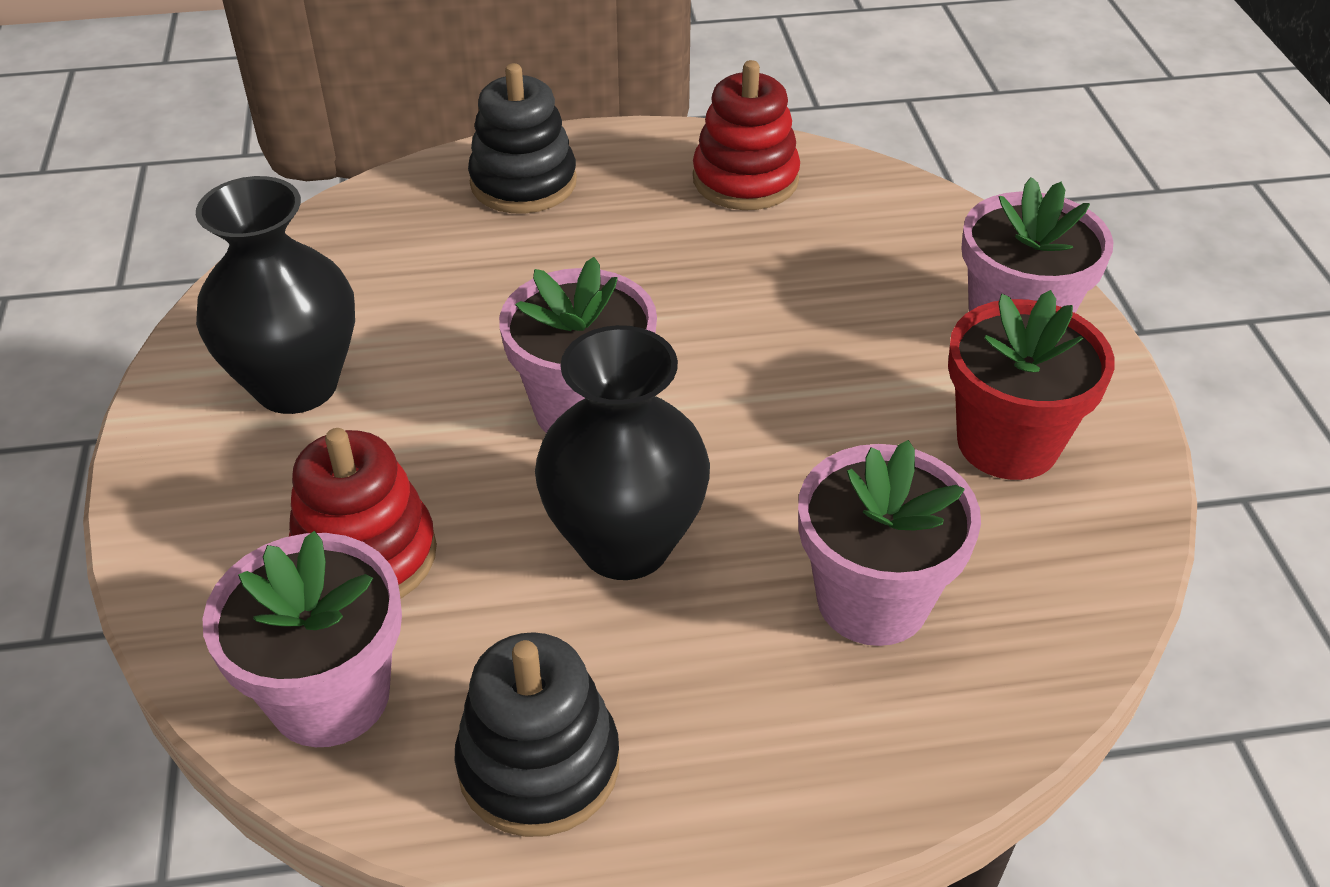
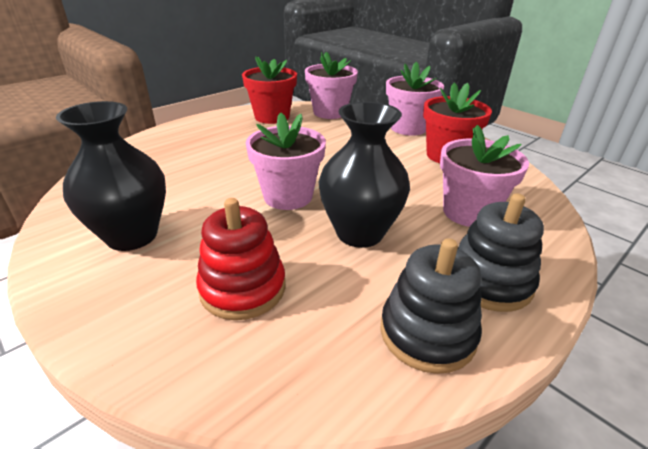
camera: 35 degrees left, 10 degrees down
pink flower pot [203,531,402,747] -> pink flower pot moved to [305,52,358,119]
black stacking toy [468,63,577,213] -> black stacking toy moved to [458,193,544,312]
red stacking toy [693,60,800,210] -> red flower pot [242,56,297,124]

